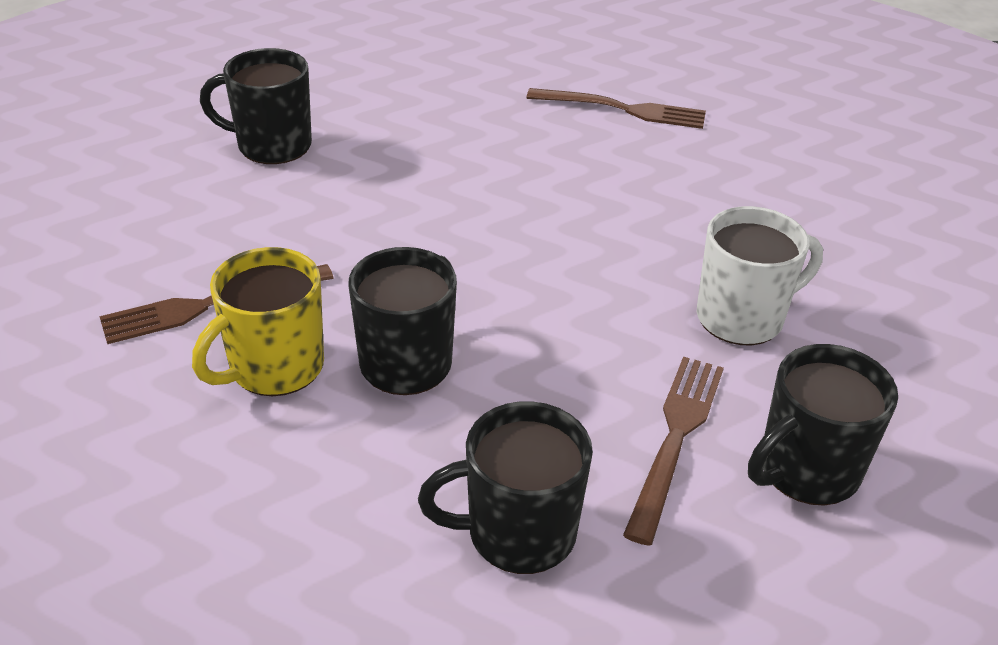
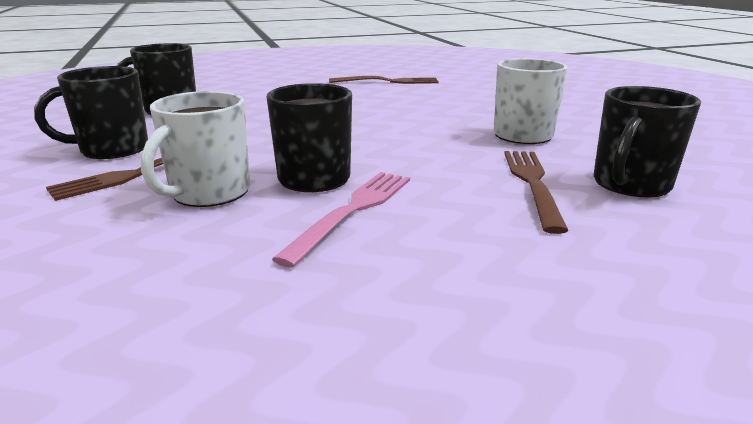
camera: 15 degrees left, 15 degrees down
yellow mug [192,247,324,396] -> white mug [141,91,250,207]
black mug [418,401,593,574] -> black mug moved to [34,66,148,159]
none -> pink fork [272,172,410,268]

